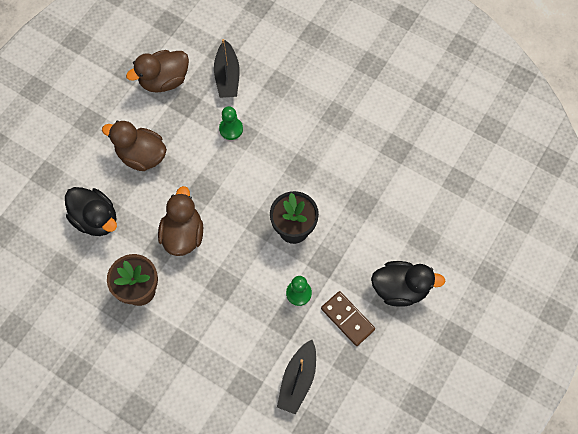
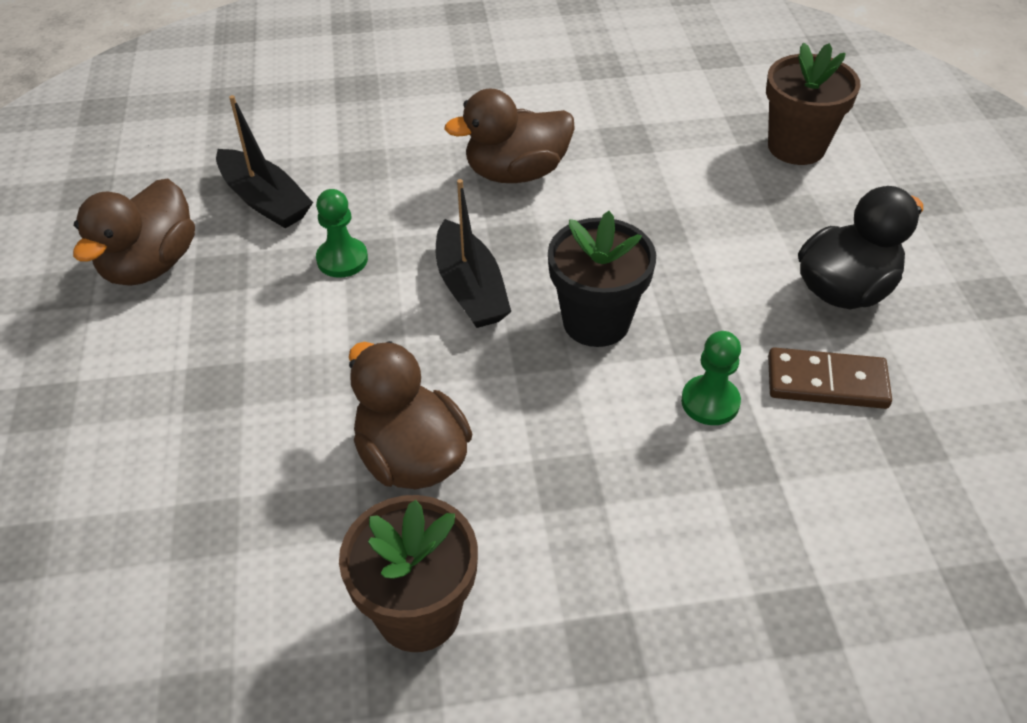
camera: 40 degrees left, 20 degrees down
black duck [65,187,117,236] -> none
brown duck [102,121,167,171] -> brown duck moved to [444,88,575,183]
black boat [277,340,316,415] -> black boat moved to [436,179,511,328]
none -> brown flower pot [766,43,861,165]

